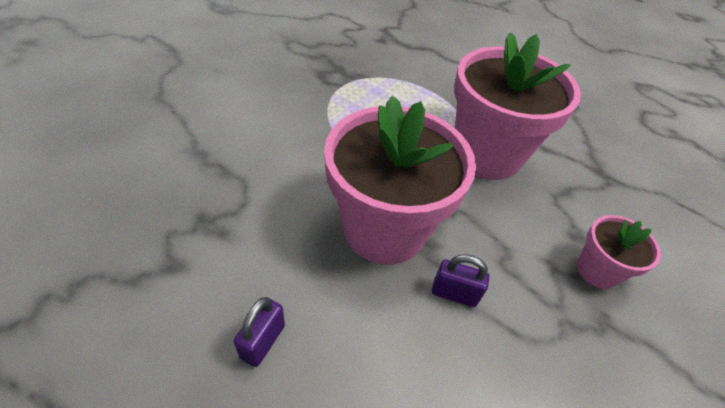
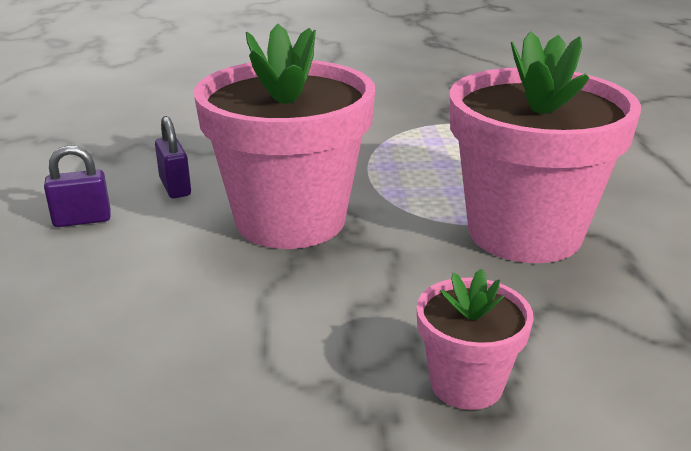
camera: 55 degrees right, 20 degrees down
purple padlock [432,254,490,307] -> purple padlock moved to [155,116,191,198]

